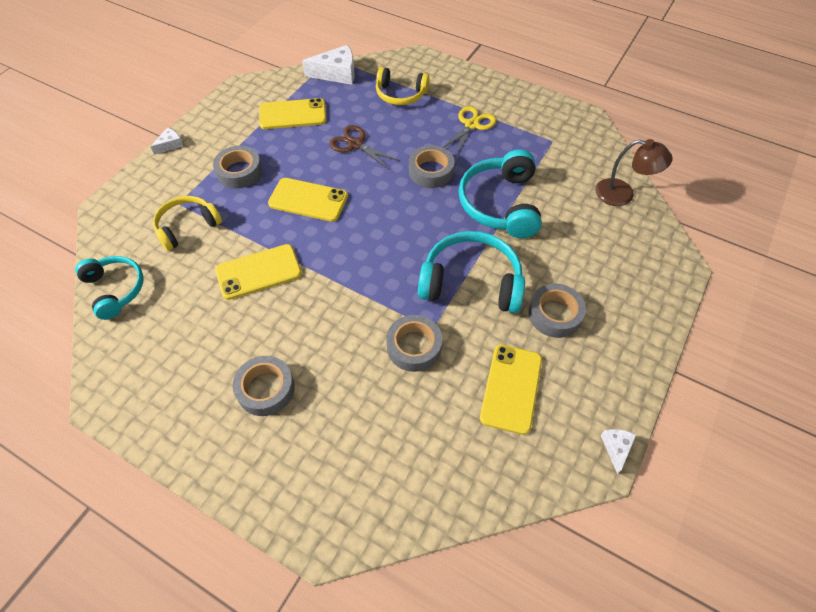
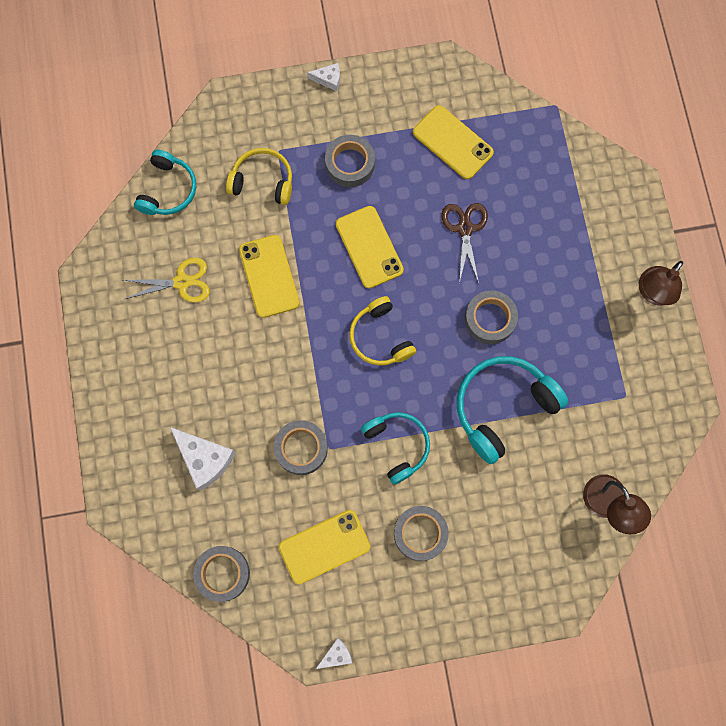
camera: 50 degrees right, 20 degrees up
yellow phone [215,244,302,300] -> yellow phone turned 45 degrees clockwise [239,235,300,318]
grey tape [233,356,295,416] -> grey tape moved to [193,546,250,602]
white cheese [302,45,355,85] -> white cheese moved to [170,427,236,491]
yellow headphones [376,67,430,105] -> yellow headphones moved to [349,296,416,366]
turquoise headphones [418,231,525,313] -> turquoise headphones [361,412,430,485], size x0.65
yellow scissors [443,106,496,156] -> yellow scissors moved to [124,258,210,303]
none -> brown lamp [639,261,683,305]

